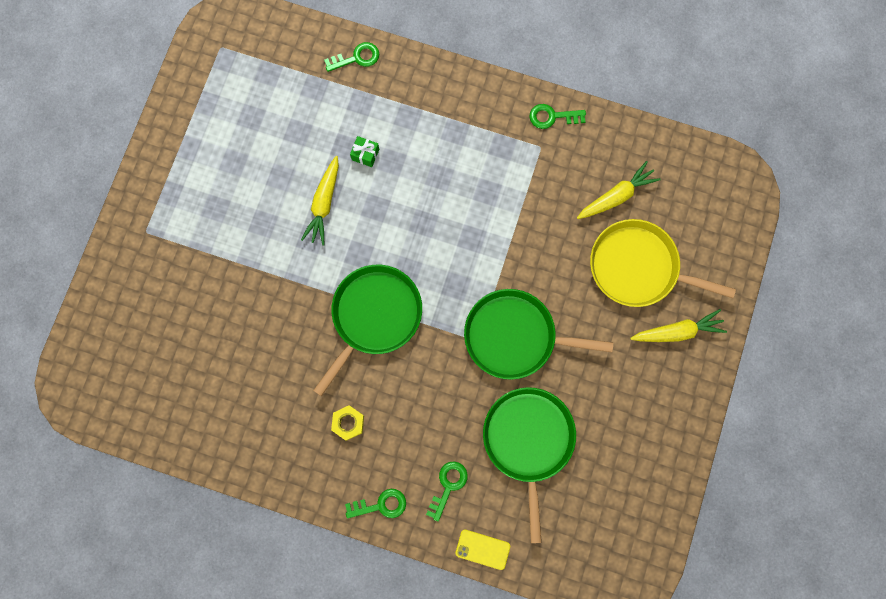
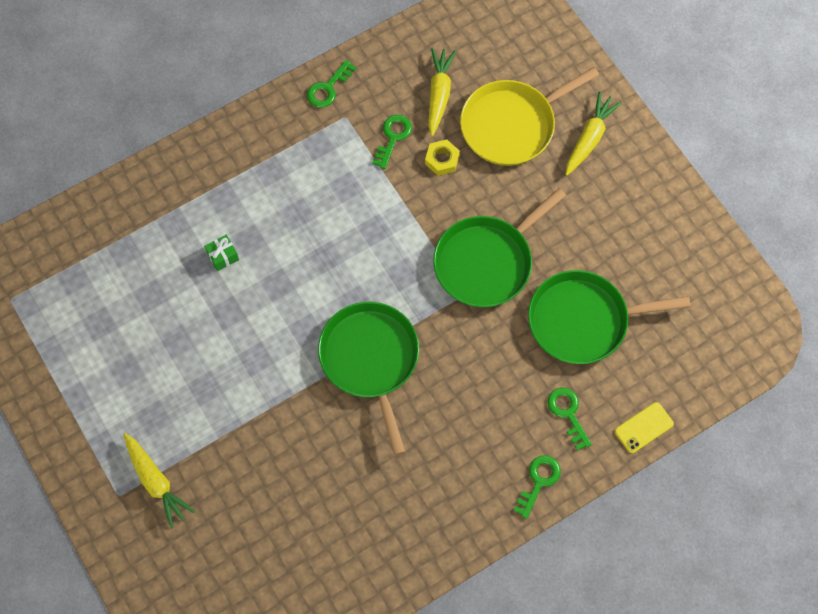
camera: 50 degrees left, 10 degrees down
yellow carrot [301,156,339,245] -> yellow carrot moved to [124,433,195,528]
green key [324,42,379,72] -> green key moved to [372,115,412,169]
yellow nut [331,405,364,441] -> yellow nut moved to [425,140,460,175]
green pan [483,387,576,543] -> green pan turned 45 degrees counterclockwise [528,270,691,364]

